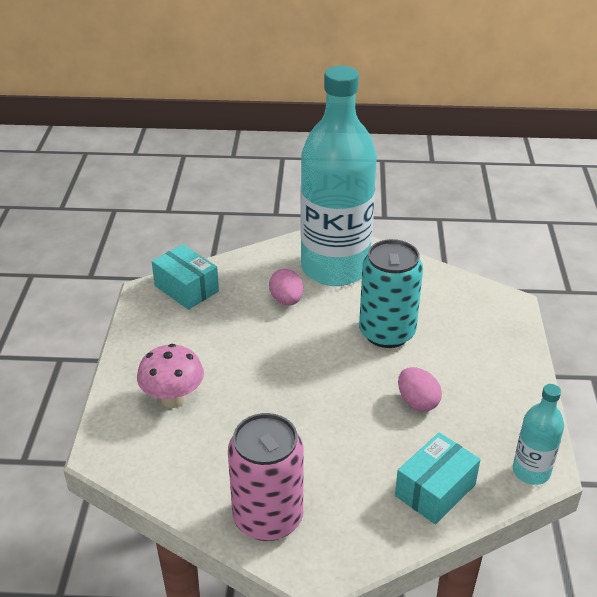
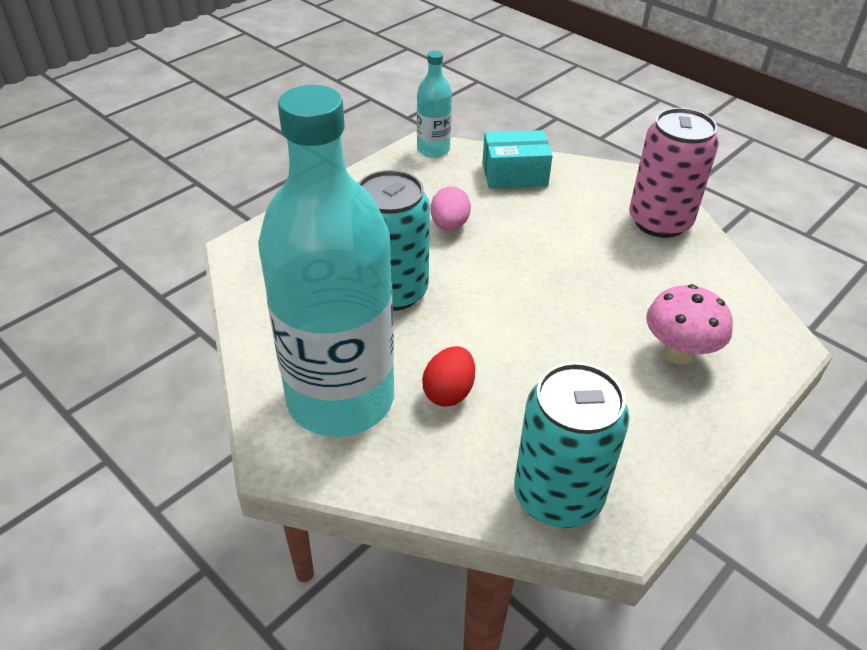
camera: 140 degrees left, 5 degrees up
turquoise box [152,244,219,310] -> turquoise can [514,362,629,528]
pink egg [269,269,303,305] -> red egg [422,346,475,407]

